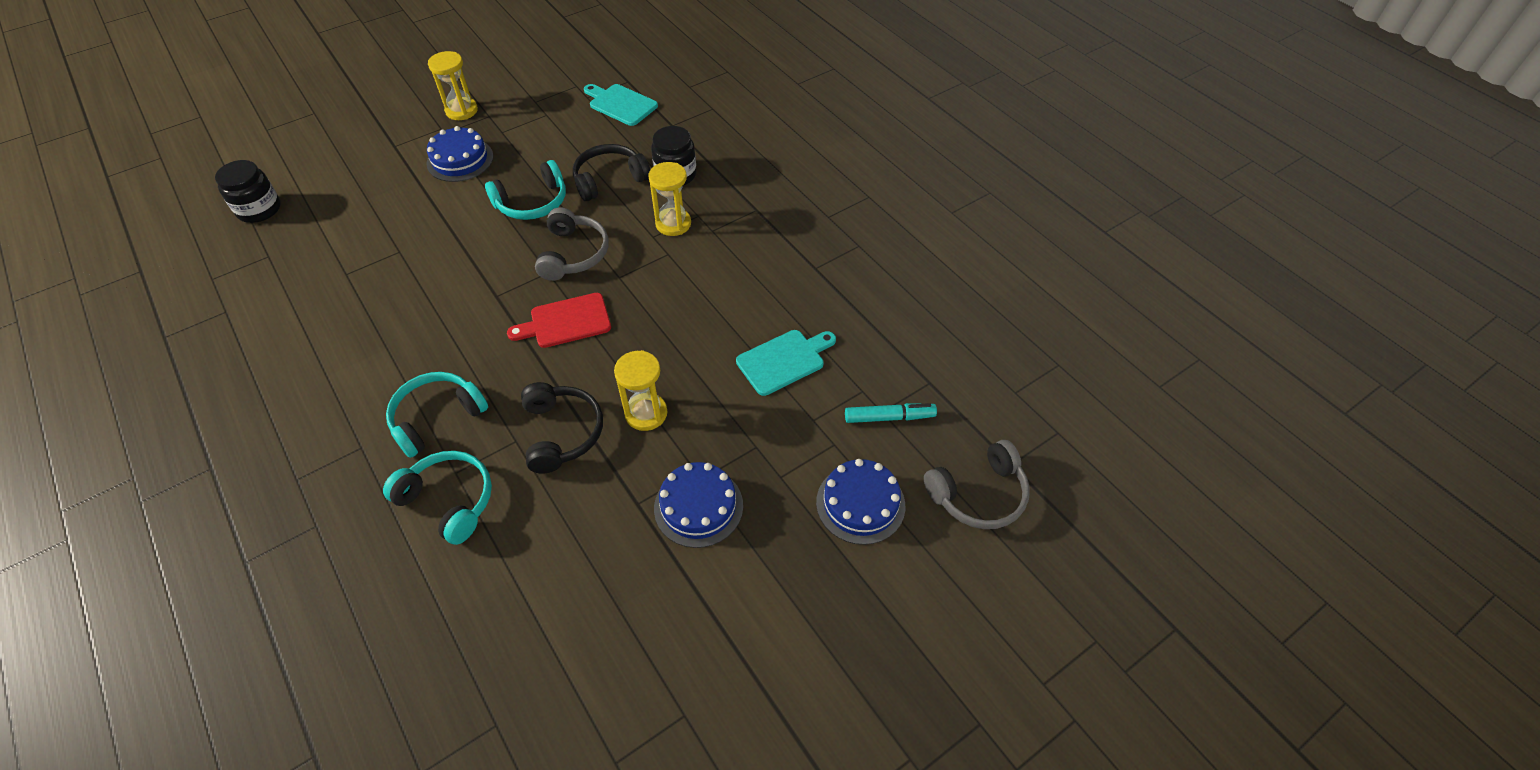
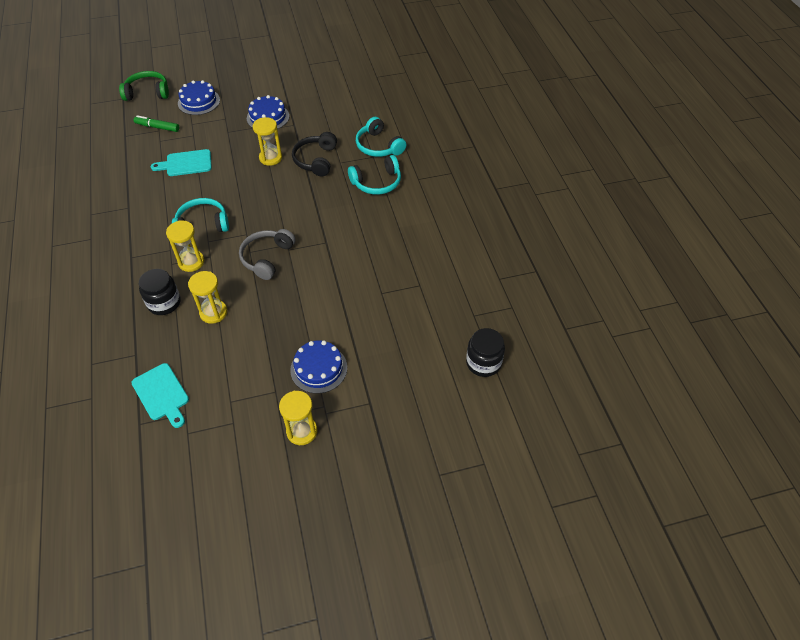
camera: 160 degrees left, 0 degrees up
turquoise headphones [485,160,566,220] -> turquoise headphones moved to [172,198,229,232]
red cutting board [507,293,611,348] -> none
black headphones [573,144,650,201] -> yellow hourglass [188,271,227,324]
turquoise marker [845,403,937,423] -> green marker [134,115,179,132]
grey headphones [924,440,1030,529] -> green headphones [119,71,169,101]

